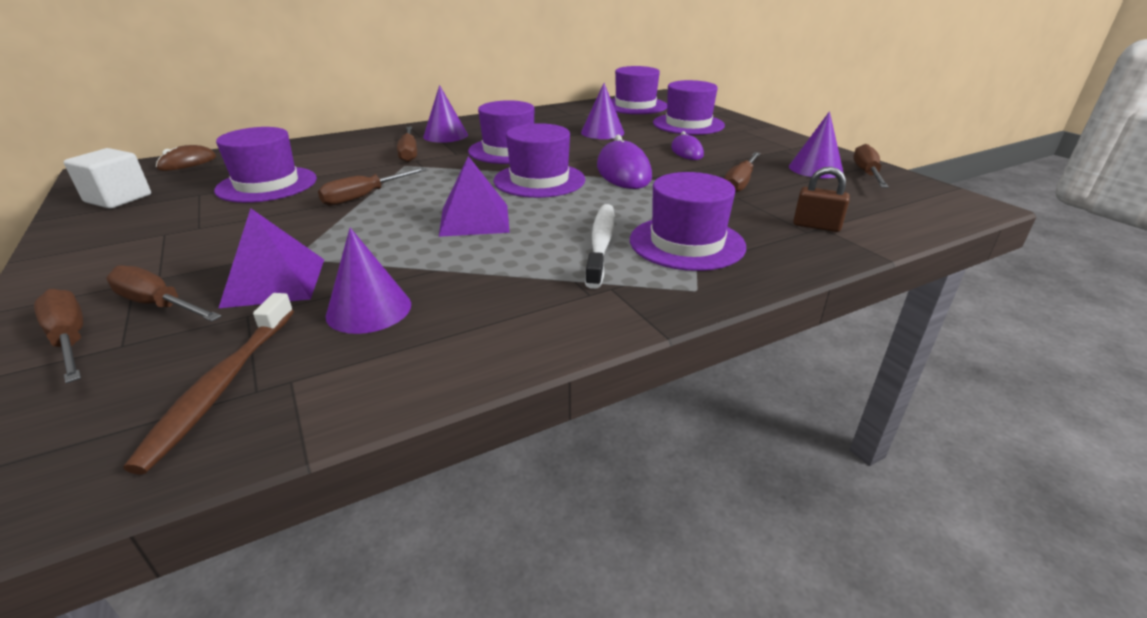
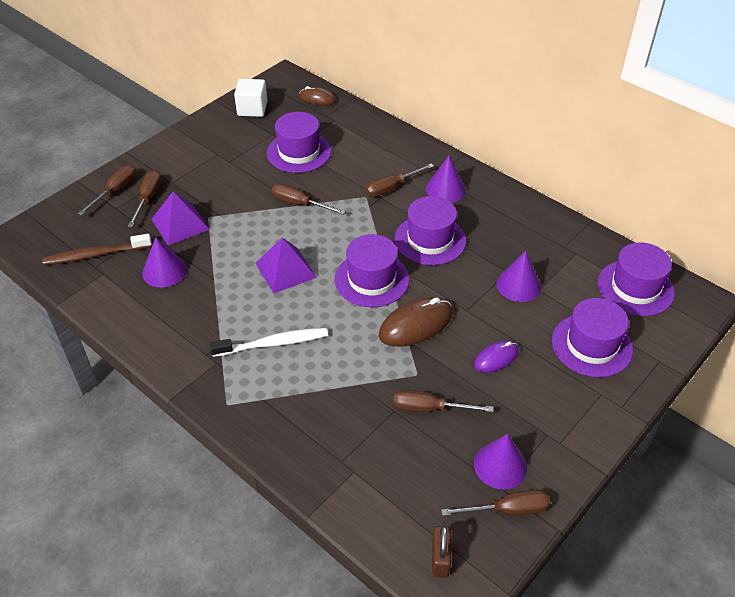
camera: 70 degrees right, 15 degrees up
purple mouse [597,135,652,189] -> brown mouse [379,297,453,347]
purple hat [630,172,746,271] -> none
brown padlock [793,167,850,232] -> brown padlock moved to [432,525,451,578]

